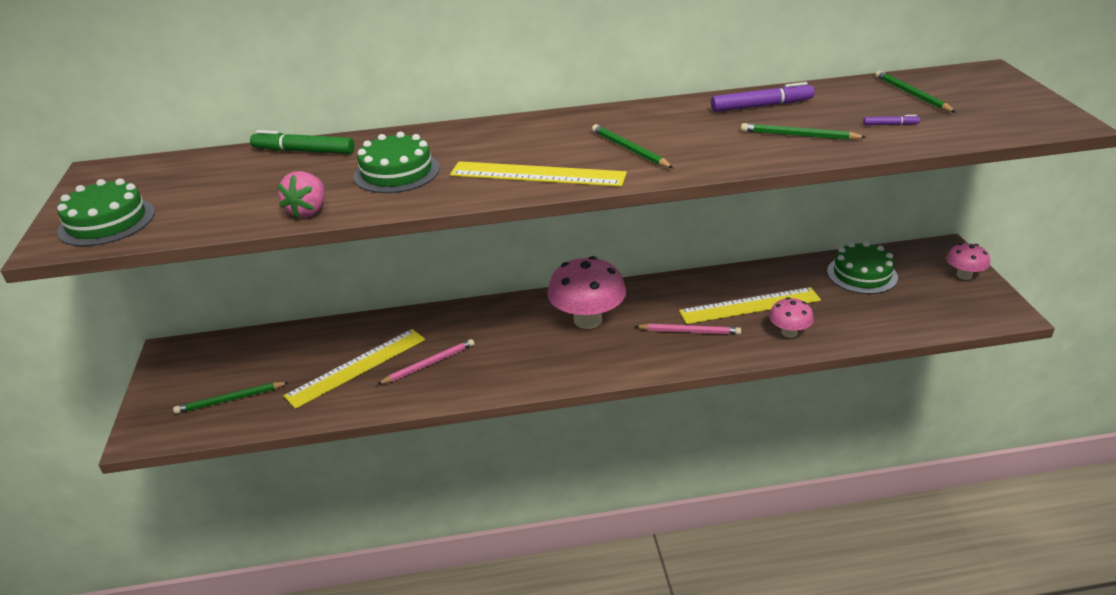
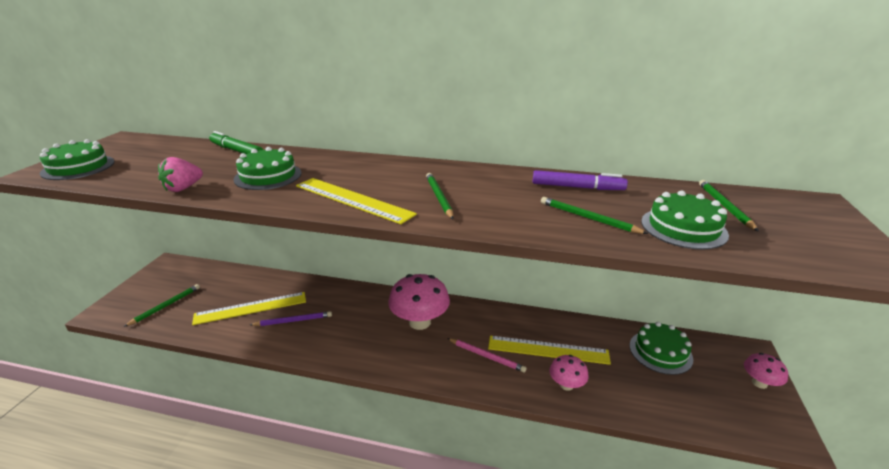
camera: 20 degrees right, 5 degrees down
green pencil [173,382,289,414] -> green pencil turned 120 degrees clockwise [124,284,200,327]
pink pencil [377,339,475,385] -> purple pencil [250,311,332,326]
purple marker [863,115,920,125] -> green cake [641,190,729,250]

